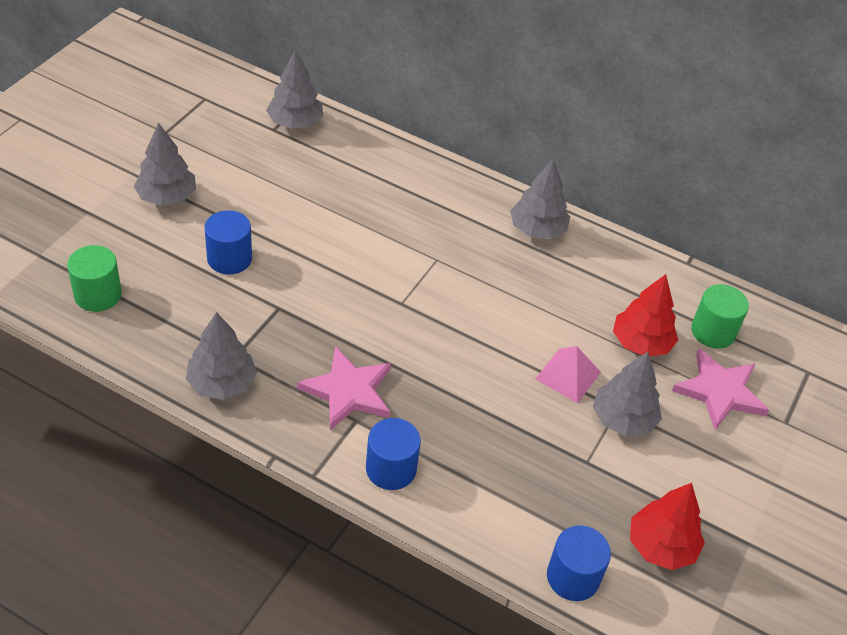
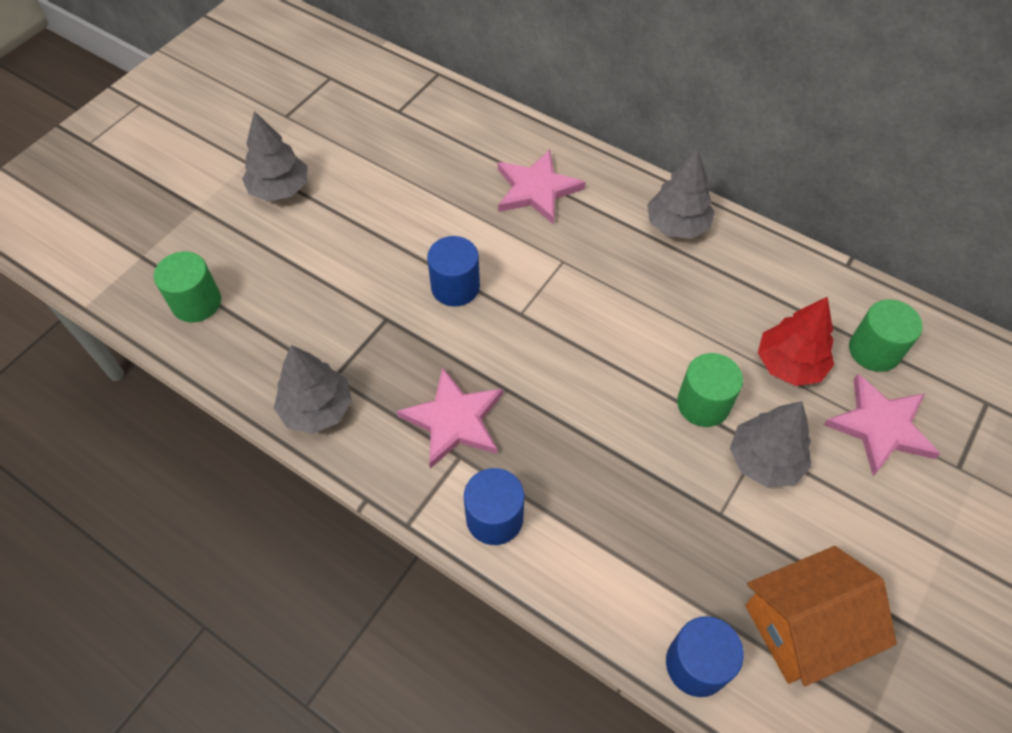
camera: 10 degrees right, 10 degrees up
blue cylinder [204,210,252,275] -> blue cylinder moved to [427,236,480,307]
grey tree [266,50,323,129] -> none
pink pyramid [535,346,601,403] -> green cylinder [677,353,743,427]
red tree [630,483,705,570] -> orange house [745,546,897,686]
none -> pink star [498,150,585,225]

